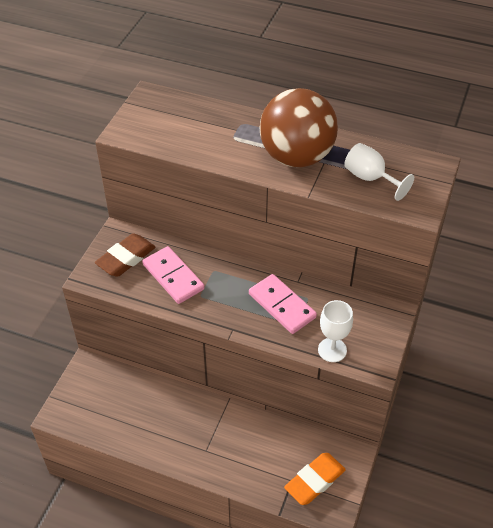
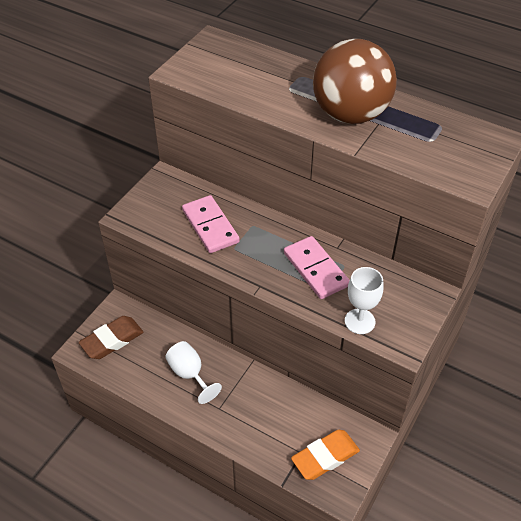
camera: 10 degrees right, 0 degrees up
brown eraser [95,233,156,277] -> brown eraser moved to [79,316,143,359]
white goblet [344,143,414,201] -> white goblet moved to [165,341,222,404]

